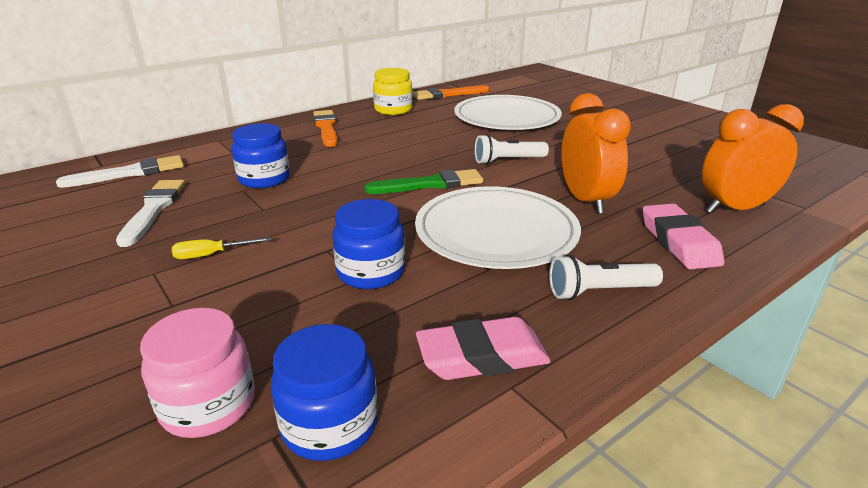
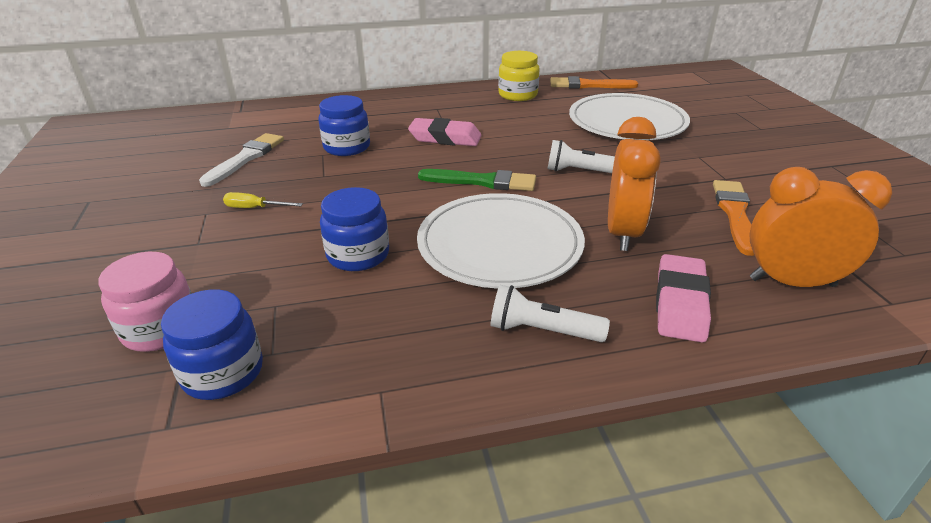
camera: 25 degrees right, 5 degrees up
white brush [56,155,184,188] -> none
orange brush [313,110,338,147] -> orange brush moved to [713,180,754,256]
pink eraser [416,317,551,380] -> pink eraser moved to [408,118,482,146]

